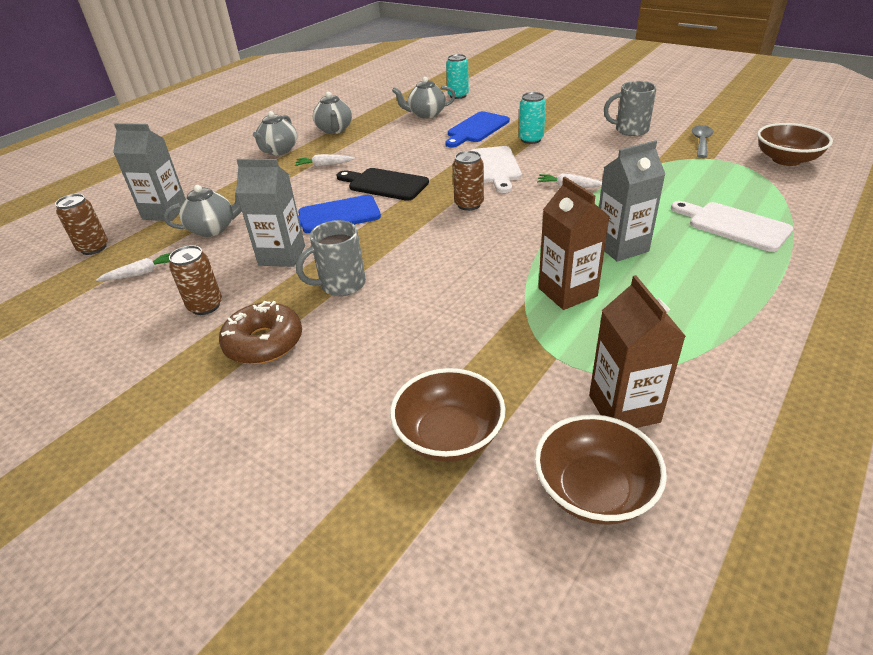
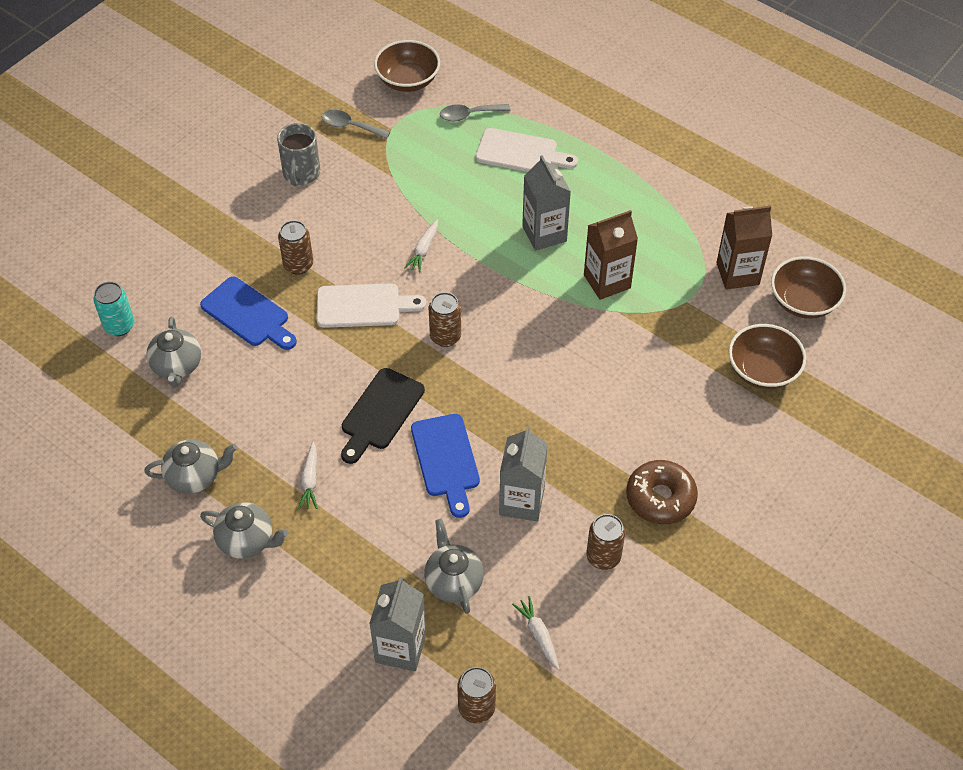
camera: 90 degrees left, 15 degrees up
grey mug [296,220,366,296] -> none
turquoise can [519,92,546,144] -> brown can [278,220,313,275]
white cutting board [671,201,794,252] -> white cutting board turned 120 degrees counterclockwise [475,128,578,172]
none -> grey spoon [440,104,511,122]

